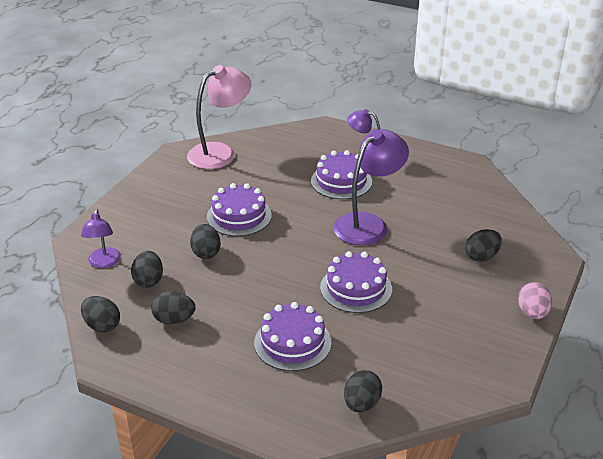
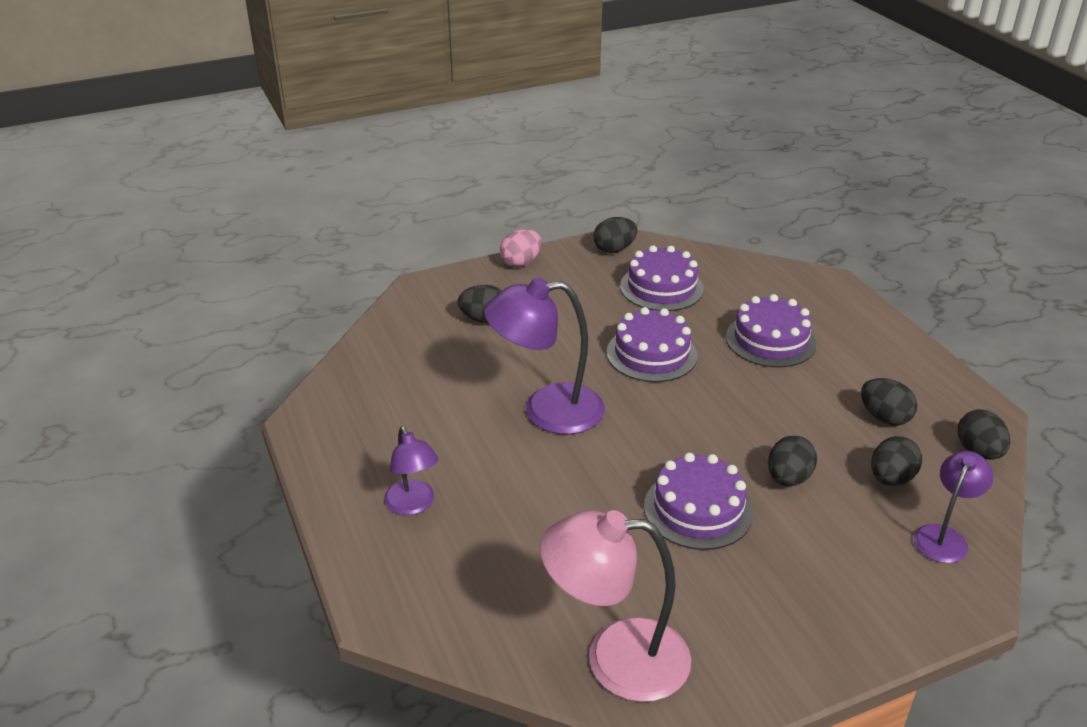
camera: 140 degrees left, 0 degrees up
purple cake [311,150,372,199] -> purple cake moved to [620,245,704,311]
black egg [344,370,382,412] -> black egg moved to [594,217,637,253]

